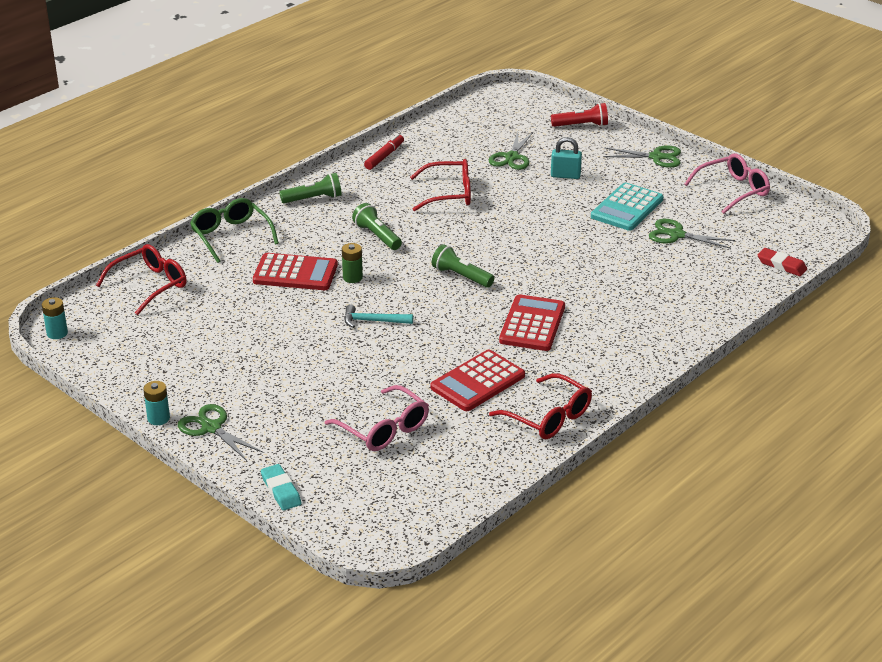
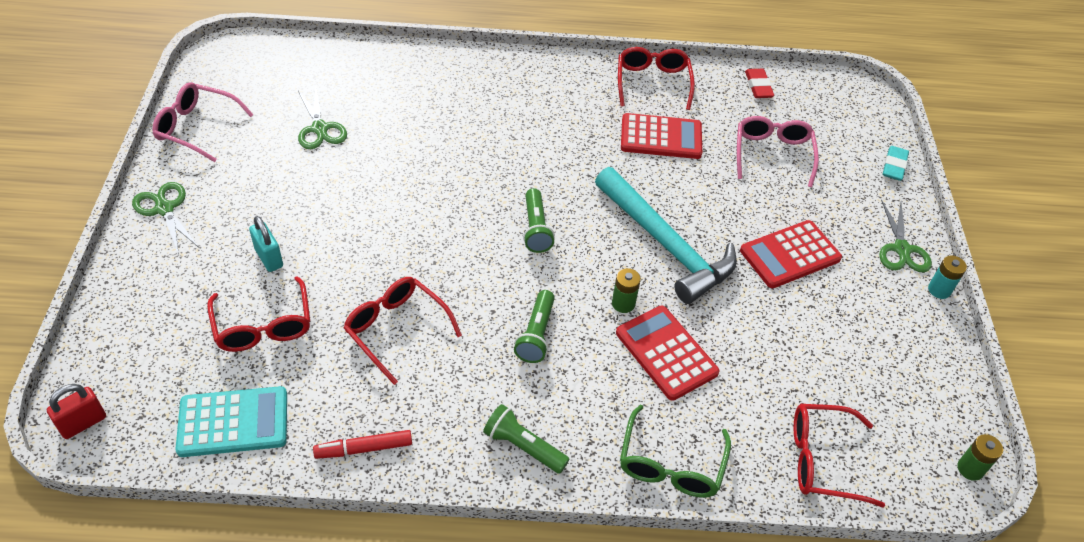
camera: 135 degrees left, 15 degrees up
turquoise battery [42,297,68,339] -> green battery [957,434,1003,481]
turquoise hammer [344,304,413,328] -> turquoise hammer [595,167,737,304], size x2.31
green scissors [489,132,533,170] -> red glasses [207,276,310,352]
red calculator [499,294,565,351] -> red calculator moved to [740,220,842,288]
red flashlight [551,103,608,127] -> none
turquoise calculator [591,183,663,231] -> turquoise calculator moved to [175,386,287,457]
red eraser [758,248,807,276] -> red eraser moved to [745,69,774,98]
none -> red padlock [47,384,106,439]

